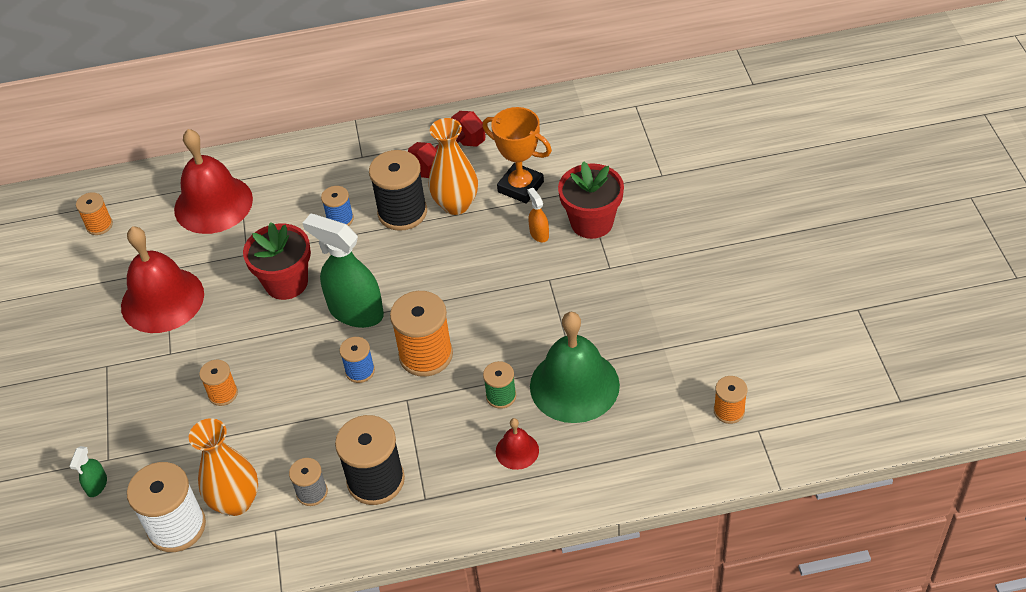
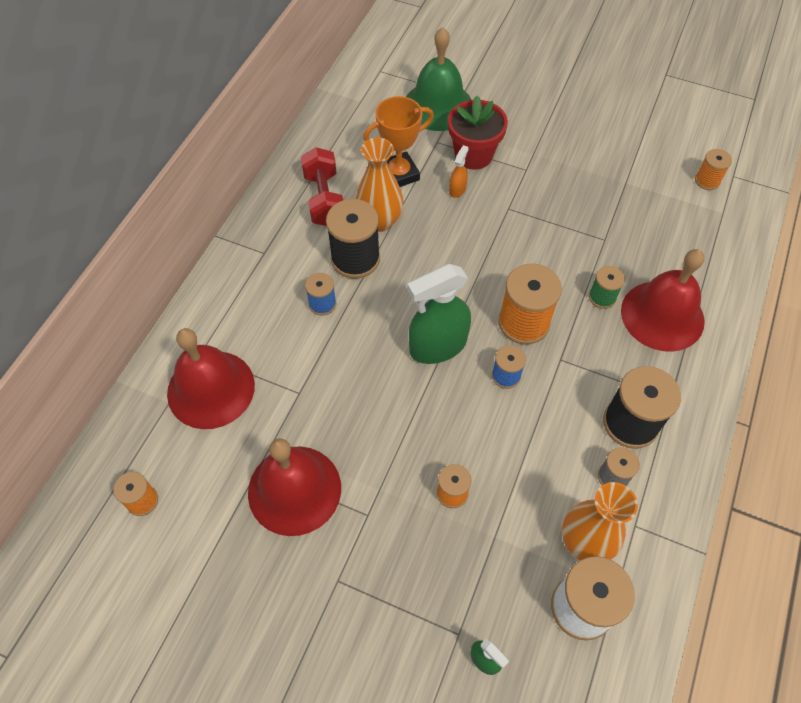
camera: 60 degrees left, 10 degrees up
red flower pot [243,222,311,300] -> none
red bell [496,418,539,470] -> red bell [621,249,705,352], size x2.13
orange spray bottle [527,188,549,242] -> orange spray bottle turned 105 degrees clockwise [449,145,469,198]
green bell [530,312,620,423] -> green bell moved to [406,27,471,131]

